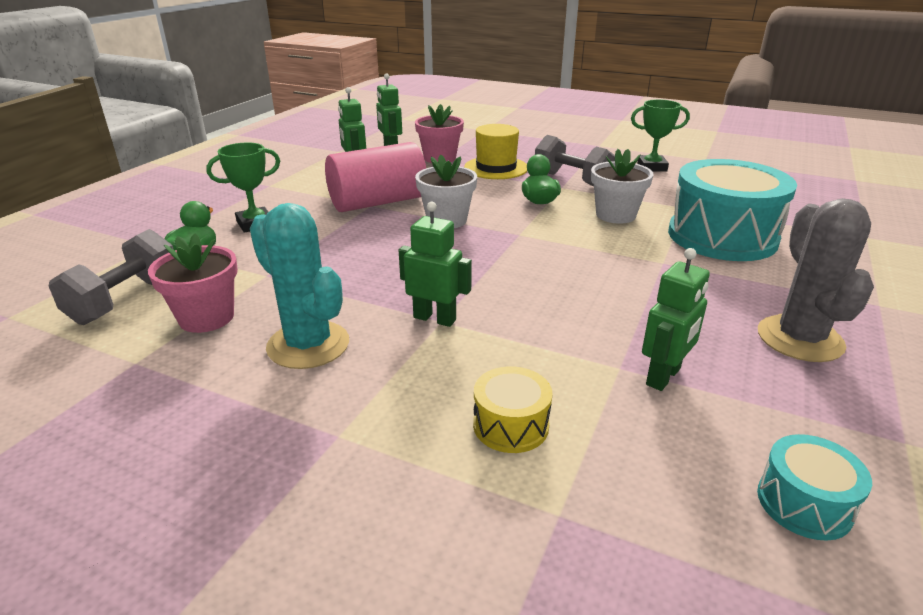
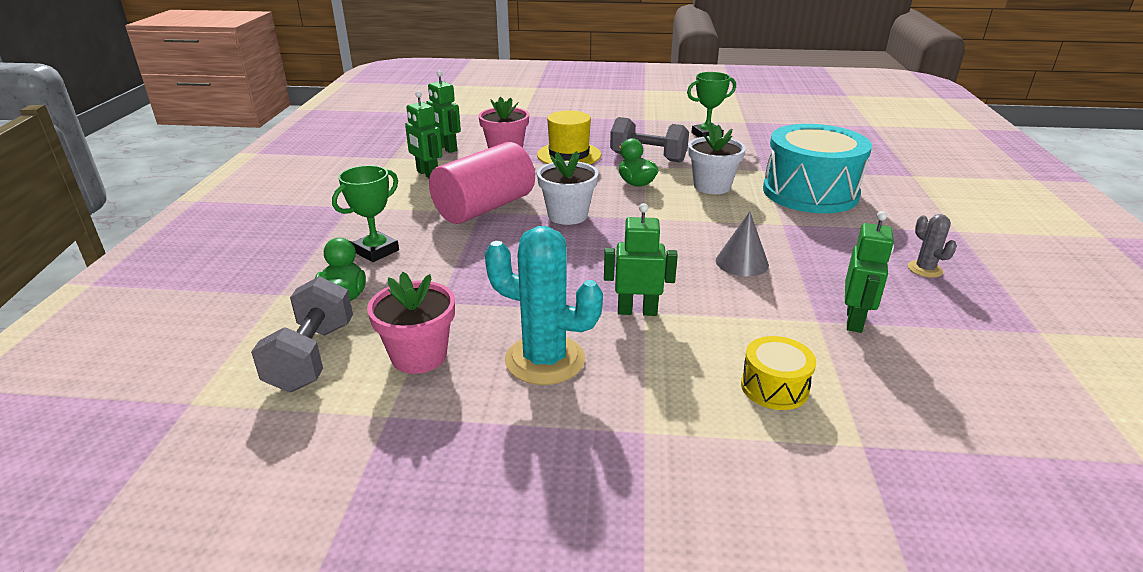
camera: 20 degrees left, 0 degrees up
turquoise drum [757,434,872,541] -> none
grey cactus [758,198,874,362] -> grey cactus [908,214,957,278], size x0.50
none -> grey cone [716,211,769,276]

